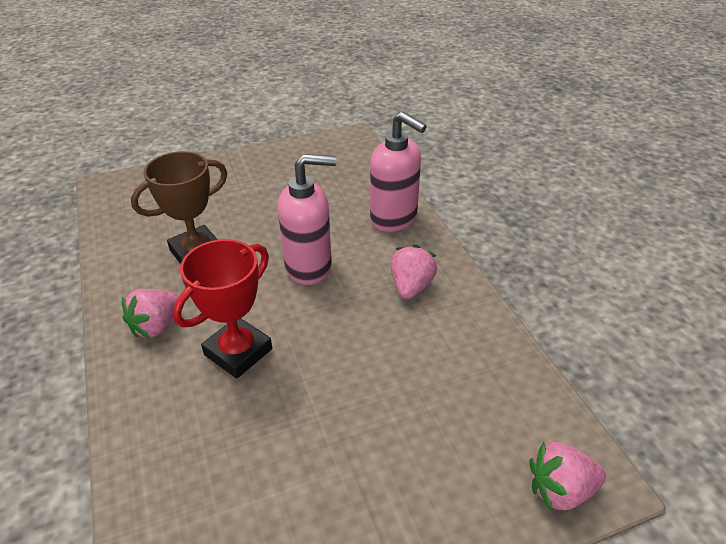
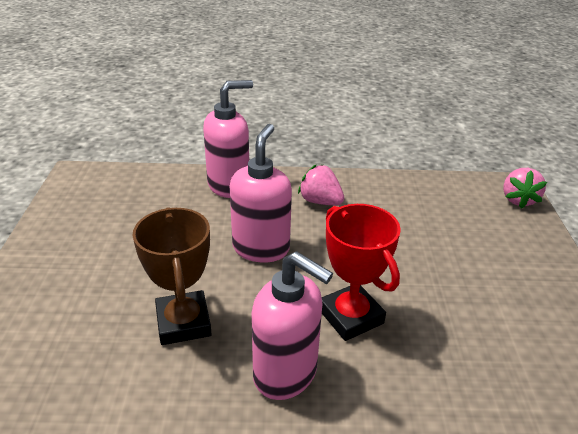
camera: 70 degrees left, 5 degrees down
pink strawberry [122,289,179,338] -> pink soap dispenser [252,251,333,400]

